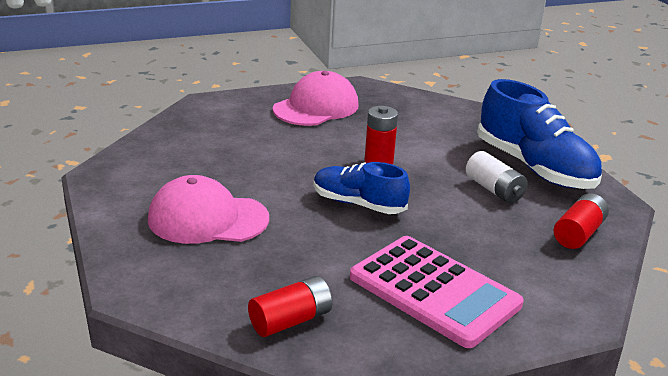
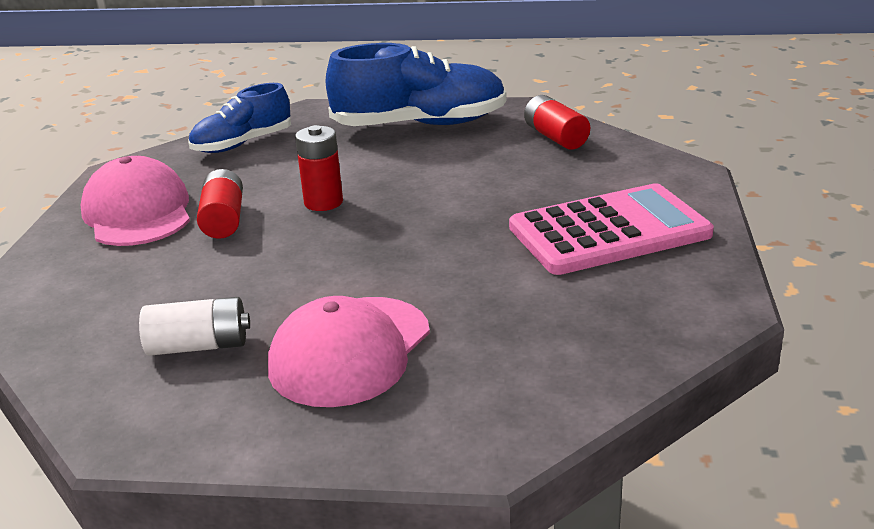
camera: 60 degrees left, 0 degrees up
red battery [248,276,333,337] -> red battery moved to [197,169,243,239]
blue shoe [313,162,410,214] -> blue shoe moved to [188,83,291,153]
white battery [466,151,528,203] -> white battery moved to [139,297,250,356]

